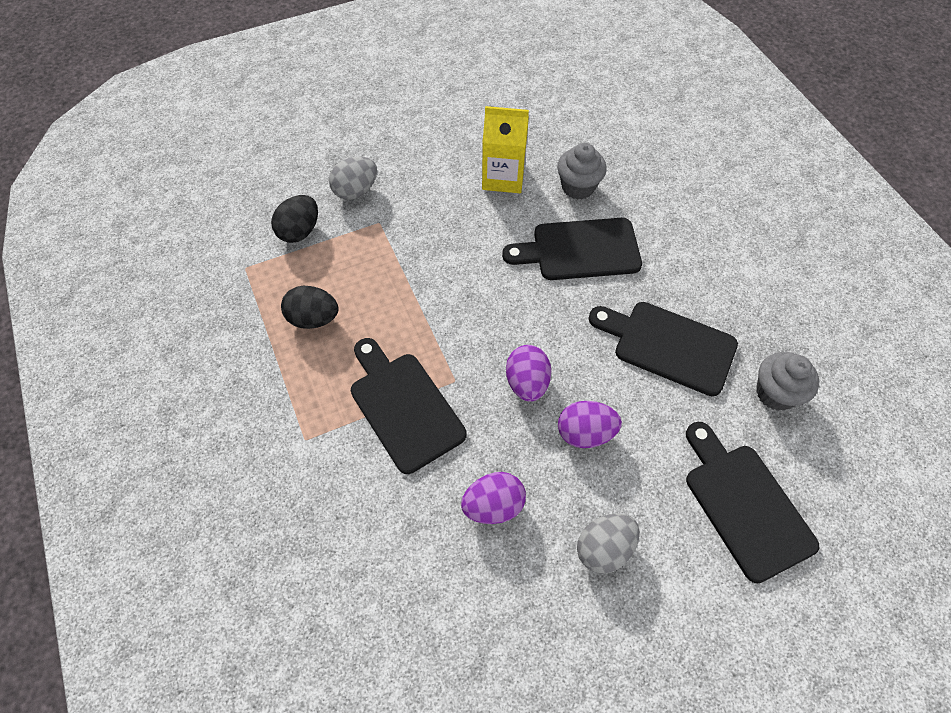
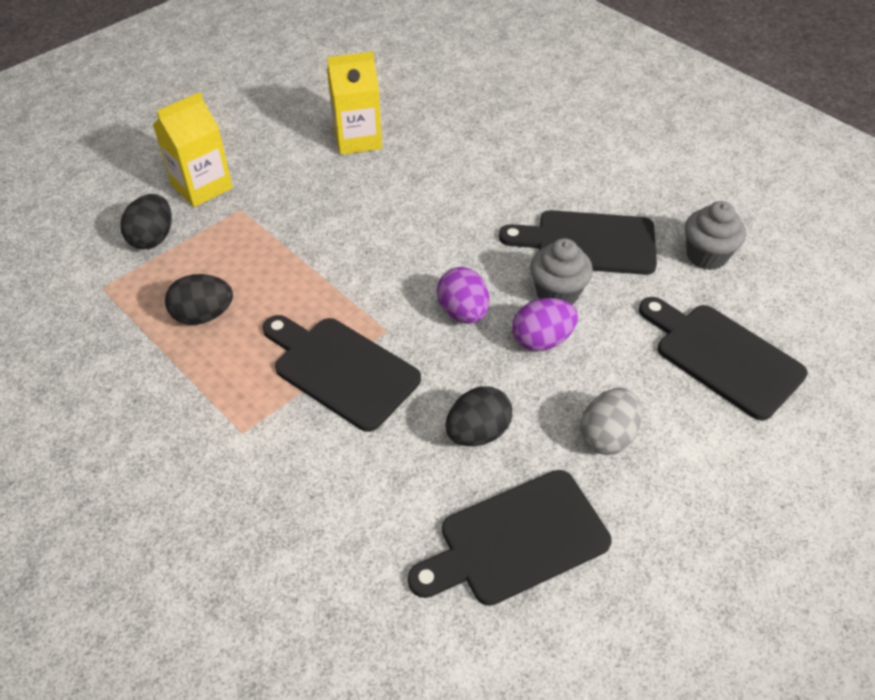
camera: 20 degrees left, 10 degrees down
grey egg [329,157,377,200] -> yellow carton [153,92,233,207]
purple egg [461,472,526,524] -> black egg [445,386,512,446]
black cutting board [502,218,642,280] -> black cutting board moved to [408,470,612,606]
grey cupcake [557,143,607,200] -> grey cupcake moved to [530,238,593,305]

